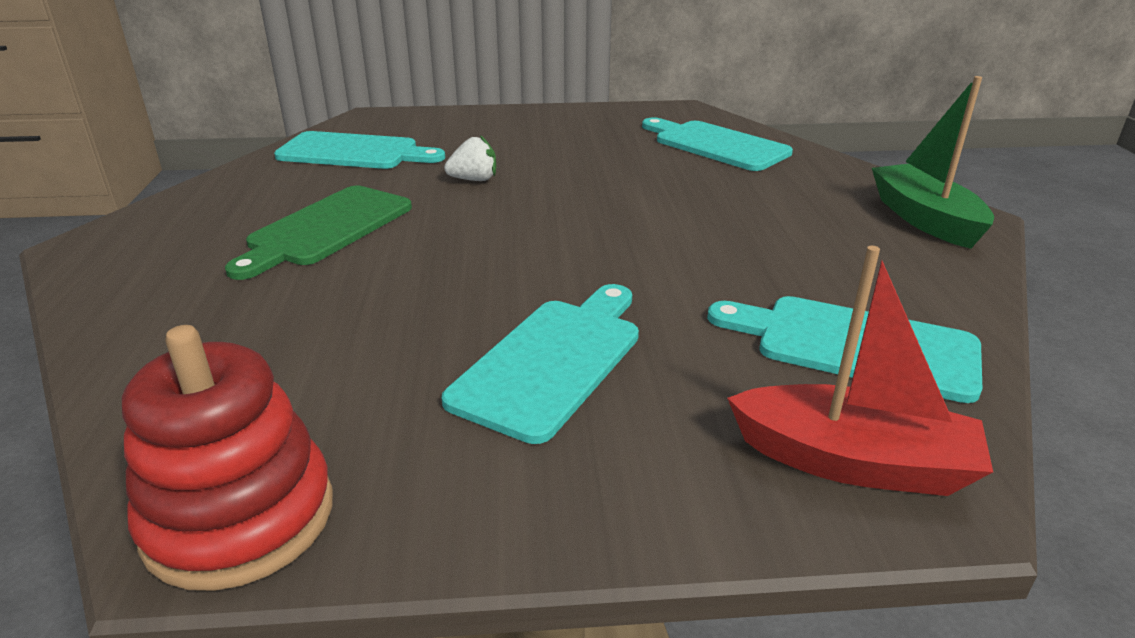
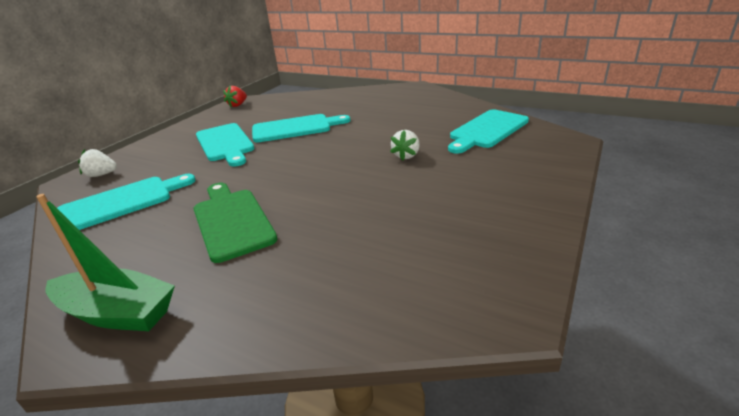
camera: 125 degrees right, 0 degrees up
red stacking toy [122,325,333,591] -> red strawberry [223,86,247,107]
green cutting board [225,186,412,280] -> green cutting board moved to [193,183,277,263]
turquoise cutting board [642,117,793,171] -> turquoise cutting board moved to [252,114,351,142]
red boat [727,246,993,496] -> white strawberry [78,149,117,177]

